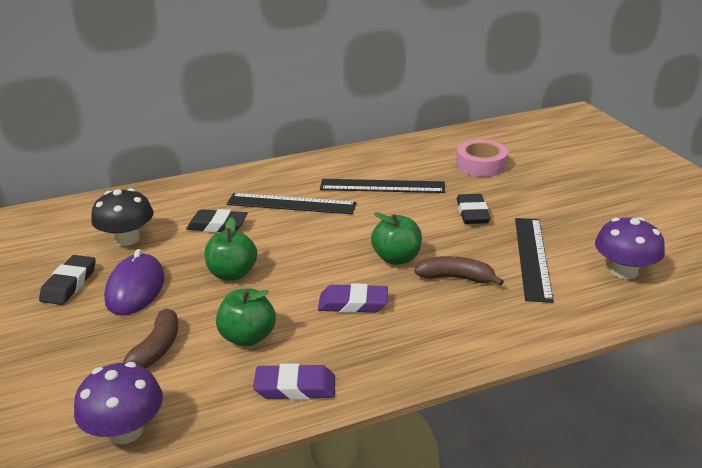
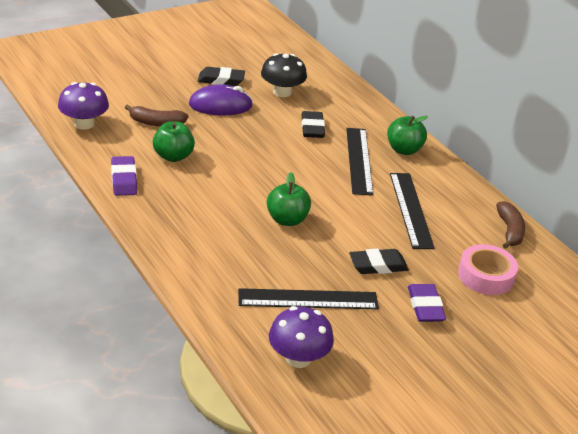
camera: 75 degrees right, 5 degrees up
green apple [205,217,257,281] -> green apple moved to [387,116,428,155]
purple eraser [318,283,388,313] -> purple eraser moved to [408,284,446,322]
brown banana [414,256,504,286] -> brown banana moved to [496,201,525,249]

